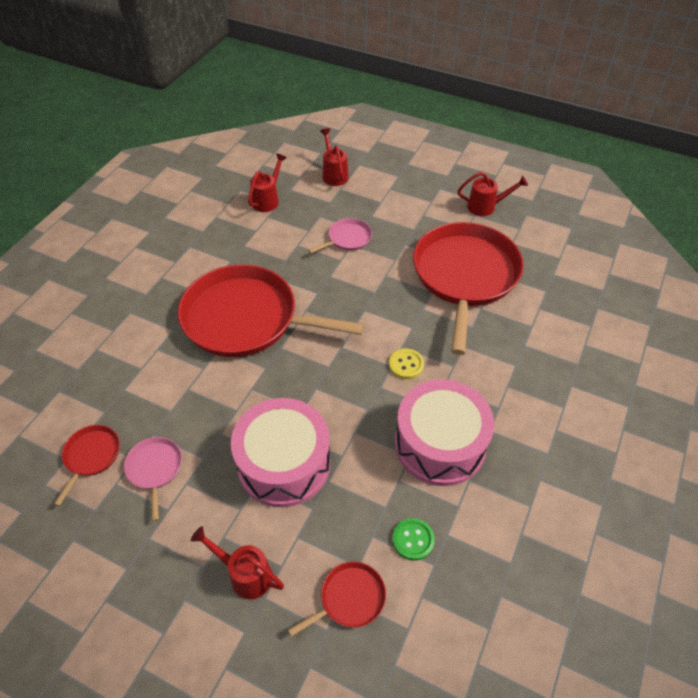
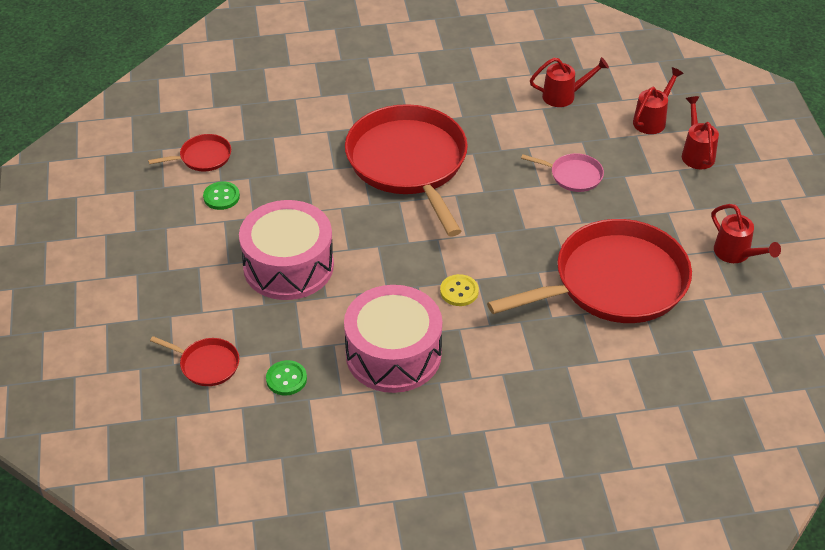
camera: 55 degrees right, 5 degrees down
pink pan [124,437,182,521] -> green button [203,182,240,210]
red watering can [190,526,284,599] -> red watering can moved to [682,96,719,169]

